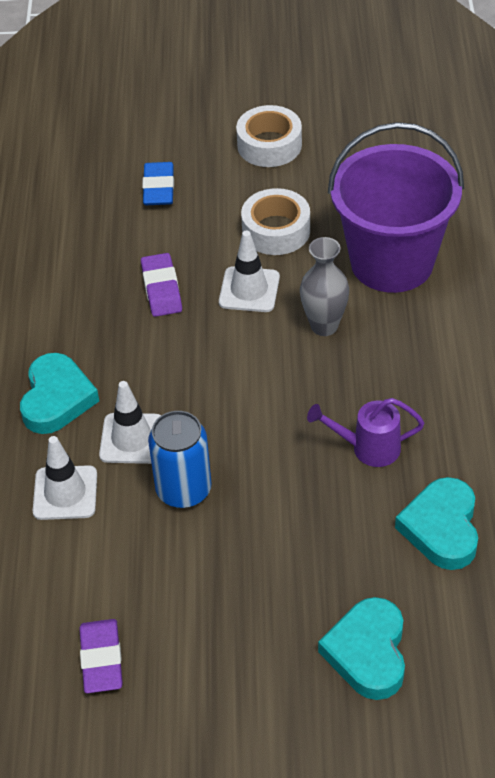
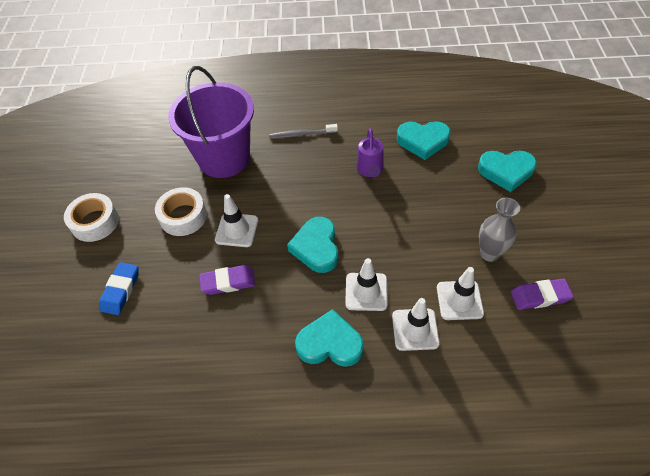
camera: 90 degrees left, 5 degrees up
blue eraser [142,162,174,205] -> blue eraser turned 75 degrees counterclockwise [99,262,139,315]
blue can [148,411,211,508] -> none
grey vase [300,237,349,336] -> grey vase moved to [479,198,520,262]
none -> grey toothbrush [269,124,338,138]
none -> turquoise heart [287,217,338,273]
none -> white traffic cone [437,267,484,320]

